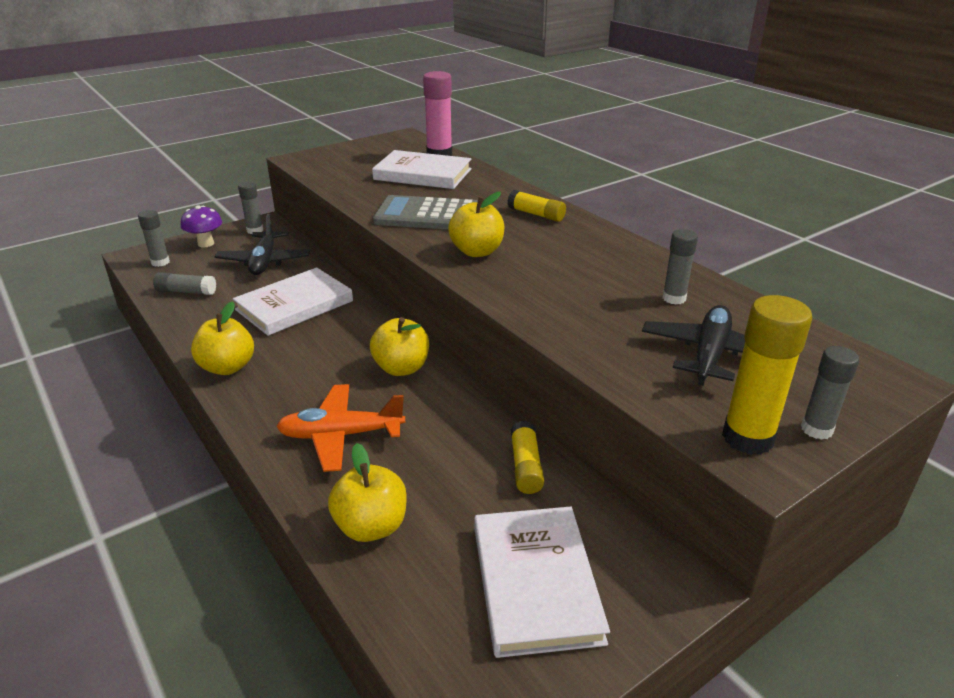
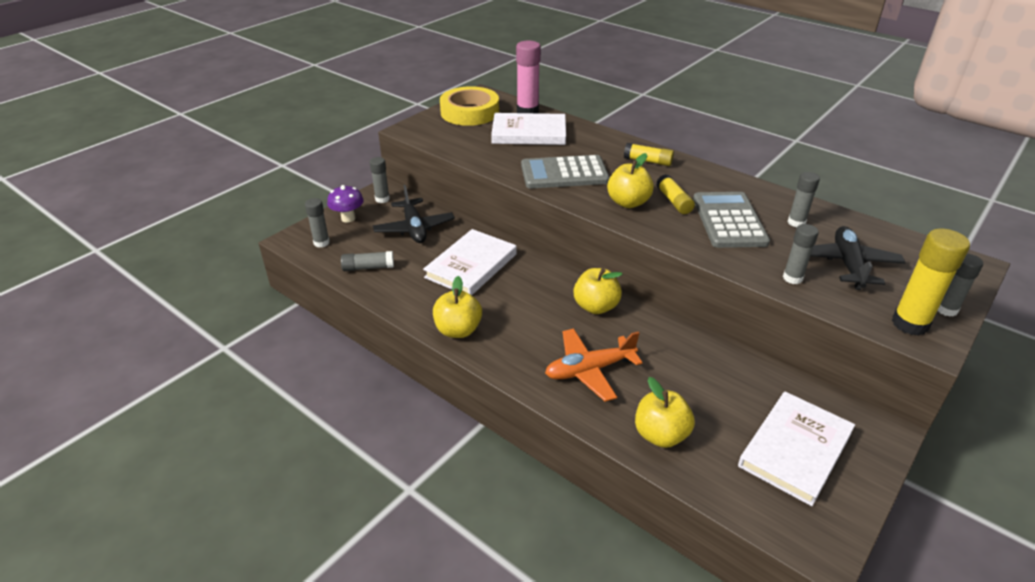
camera: 15 degrees left, 5 degrees up
white book [474,507,610,658] -> white book turned 60 degrees clockwise [738,392,855,506]
yellow glue stick [511,421,544,494] -> yellow glue stick moved to [656,174,695,214]
none -> yellow tape [440,86,499,126]
none -> grey calculator [693,192,770,248]
none -> grey glue stick [783,224,819,284]

